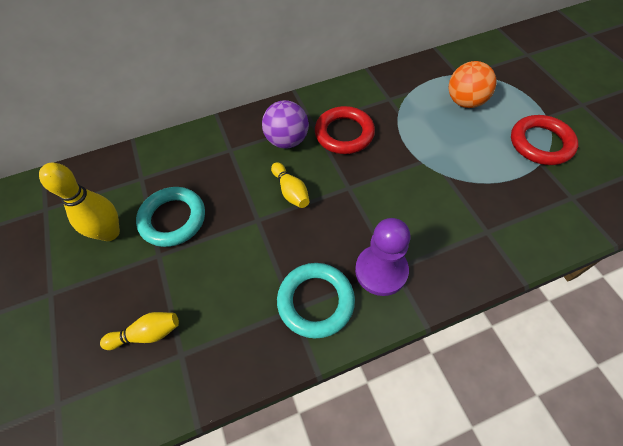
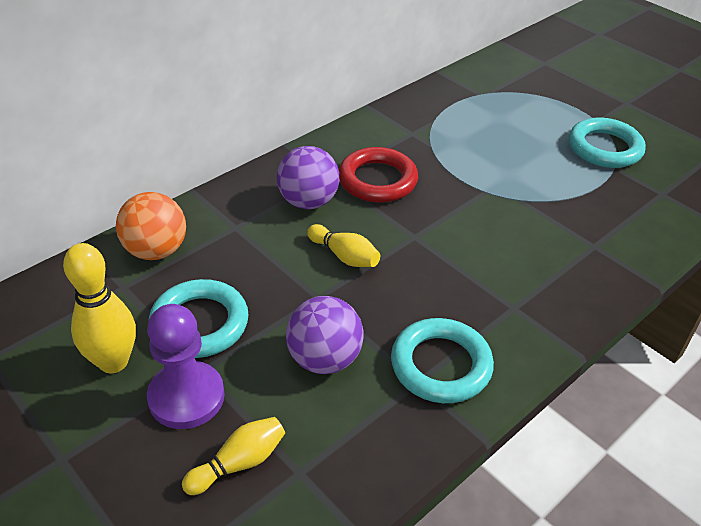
camera: 25 degrees left, 15 degrees down
purple pawn [355,218,410,296] -> purple pawn moved to [147,304,225,429]
orange ball [448,61,497,108] -> orange ball moved to [116,192,186,260]
red ring [511,115,578,165] -> turquoise ring [569,118,646,168]
none -> purple ball [286,296,364,374]

